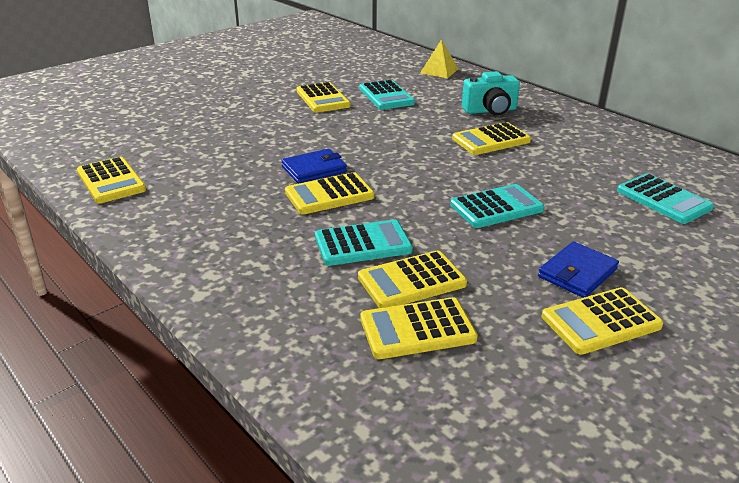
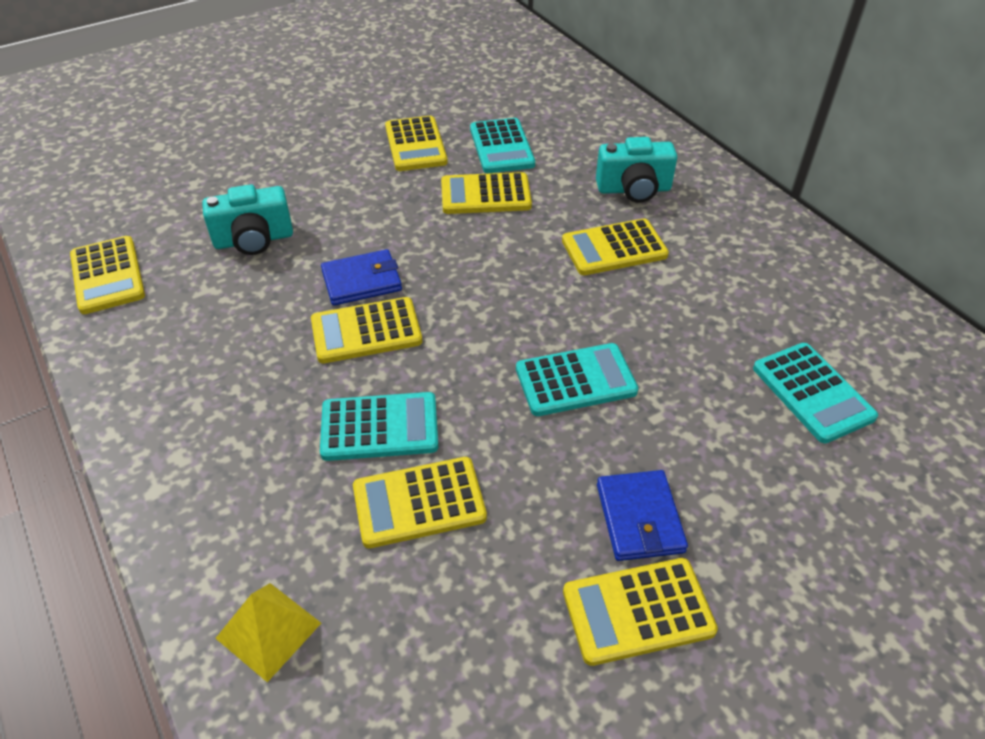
camera: 10 degrees right, 15 degrees up
yellow calculator [360,297,478,359] -> yellow calculator moved to [441,172,532,214]
yellow pyramid [420,40,458,78] -> yellow pyramid moved to [215,583,321,682]
blue wallet [538,241,619,298] -> blue wallet turned 60 degrees counterclockwise [597,470,688,561]
none -> turquoise camera [202,184,293,255]

